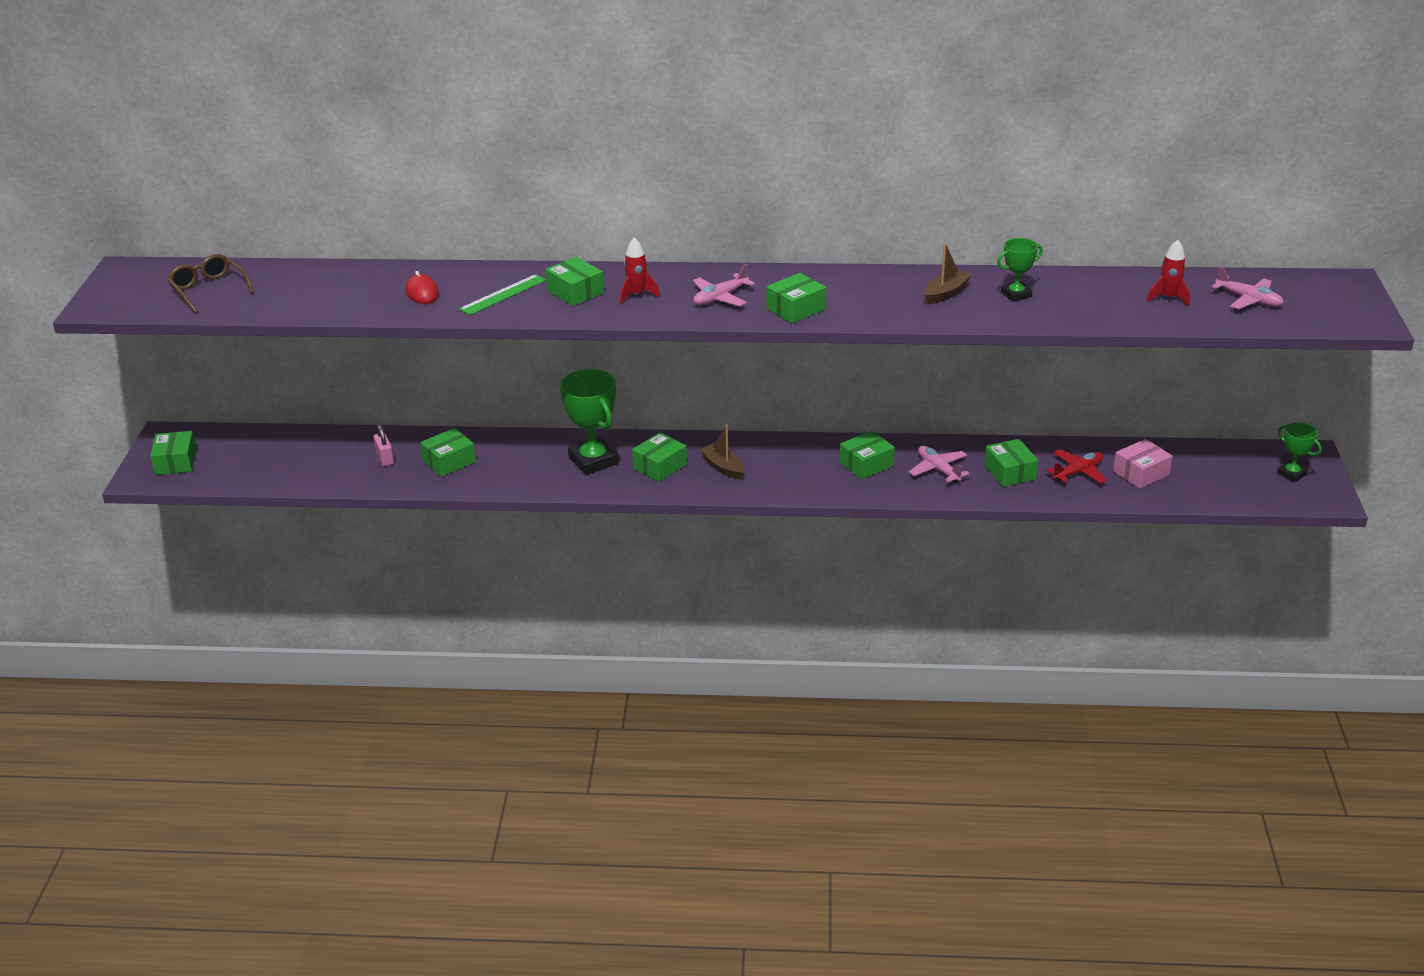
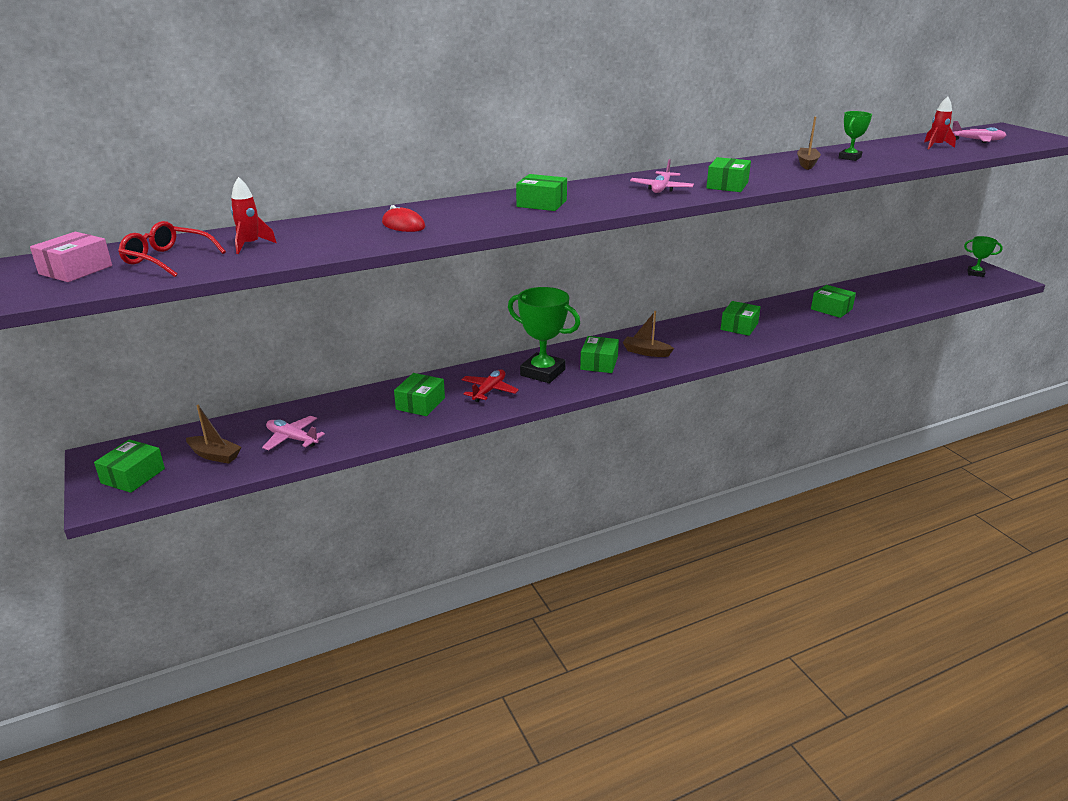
camera: 30 degrees left, 5 degrees down
green box [150,431,197,475] -> green box turned 60 degrees clockwise [94,439,165,493]
brown glasses [167,254,254,313] -> red glasses [118,221,226,277]
pink padlock [373,425,394,466] -> none
green ruler [459,274,546,315] -> none
red rocket [620,237,660,304] -> red rocket moved to [231,177,277,254]
pink plane [909,446,970,483] -> pink plane moved to [262,416,325,451]
red plane [1046,449,1107,484] -> red plane moved to [461,369,519,402]
pink box [1113,439,1173,489] -> pink box moved to [30,232,112,282]
none -> brown boat [186,405,241,464]

